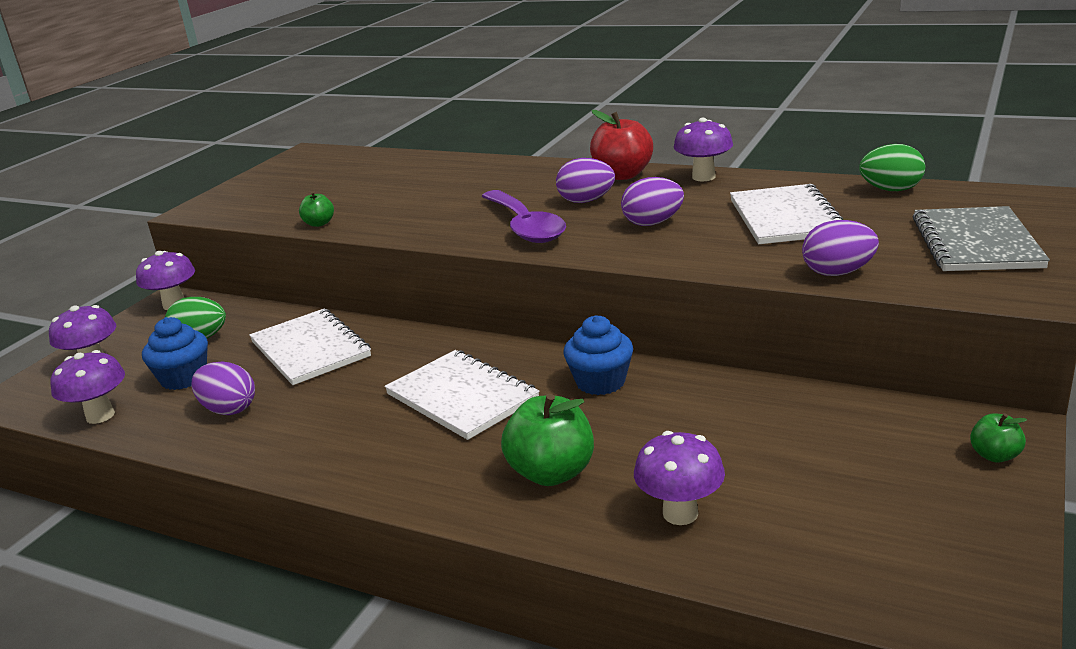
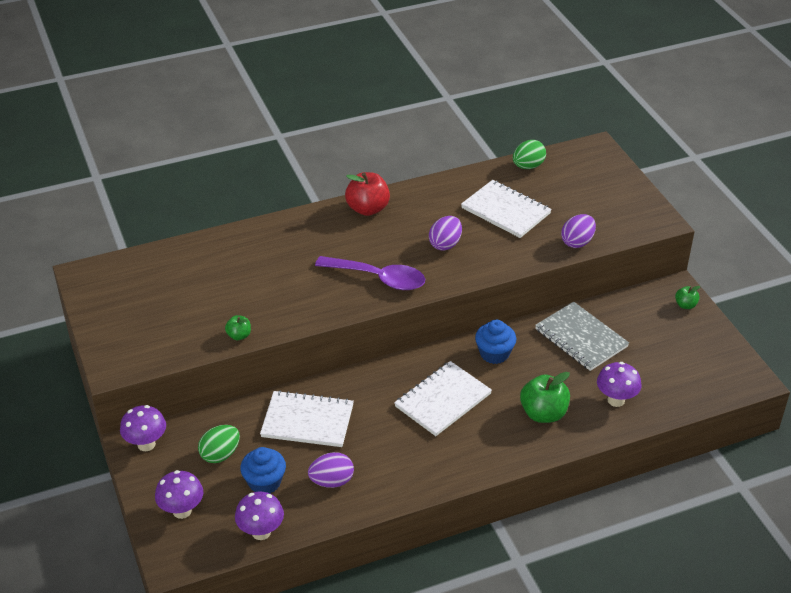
camera: 50 degrees left, 15 degrees up
white notebook [385,350,540,440] -> white notebook turned 45 degrees counterclockwise [394,361,492,436]
purple egg [556,158,615,203] -> none
purple mushroom [674,118,733,181] -> none
grey notebook [913,206,1050,271] -> grey notebook moved to [535,302,629,371]

